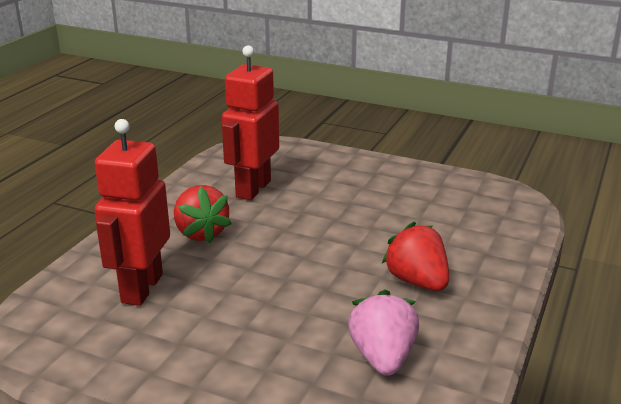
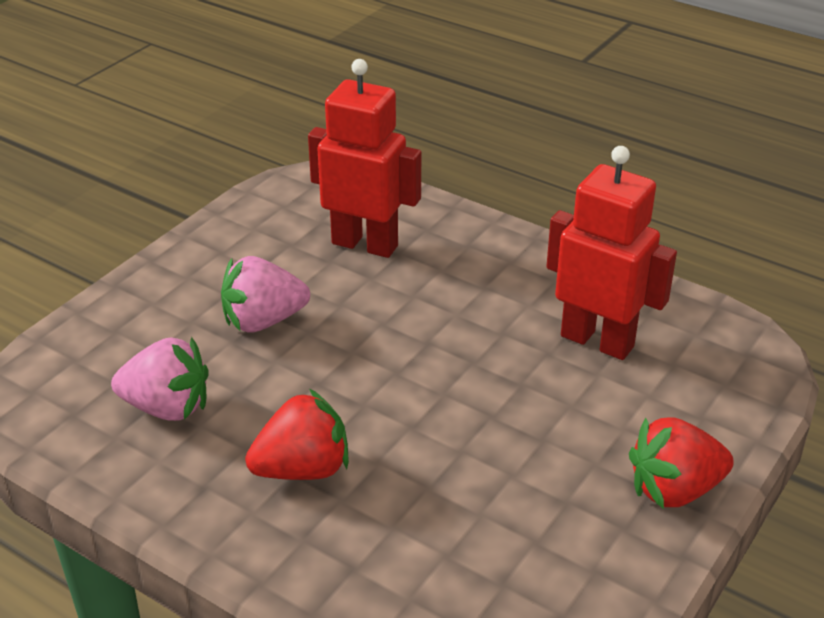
camera: 100 degrees right, 10 degrees up
red strawberry [174,185,232,244] -> red strawberry moved to [629,417,734,509]
none -> pink strawberry [221,256,310,333]

